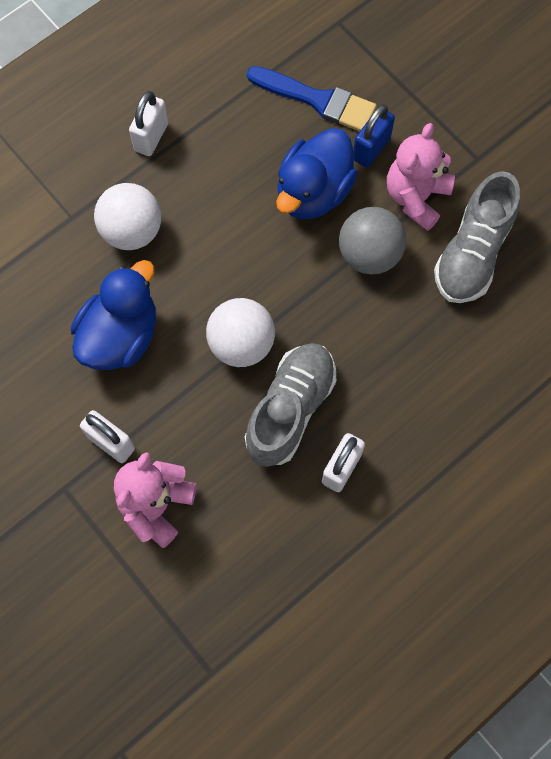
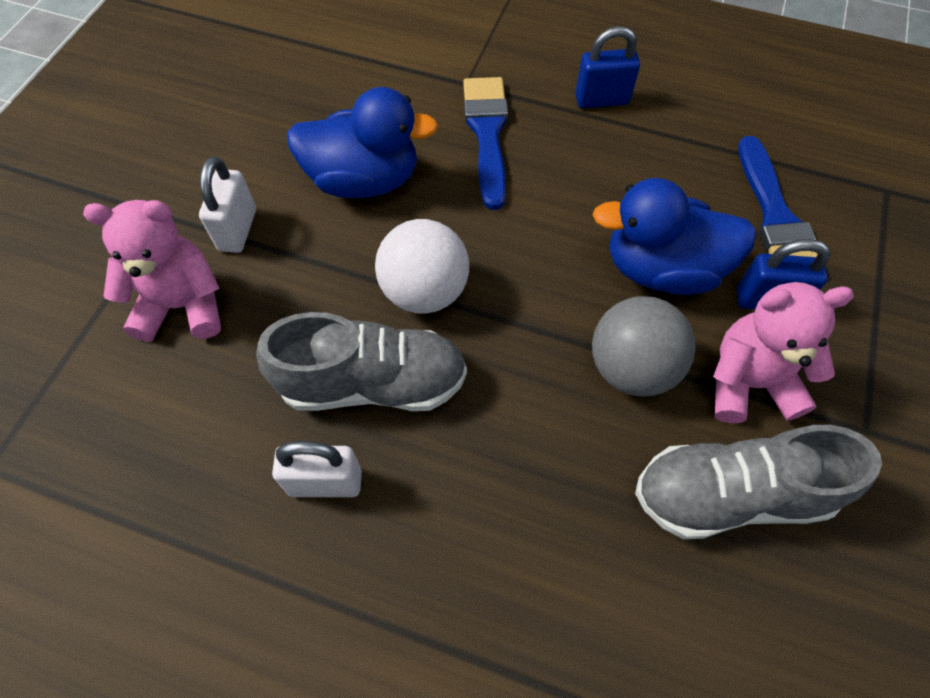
camera: 60 degrees right, 10 degrees down
white ball [94,183,161,250] -> blue brush [463,77,508,210]
white padlock [129,91,168,156] -> blue padlock [575,26,640,108]

